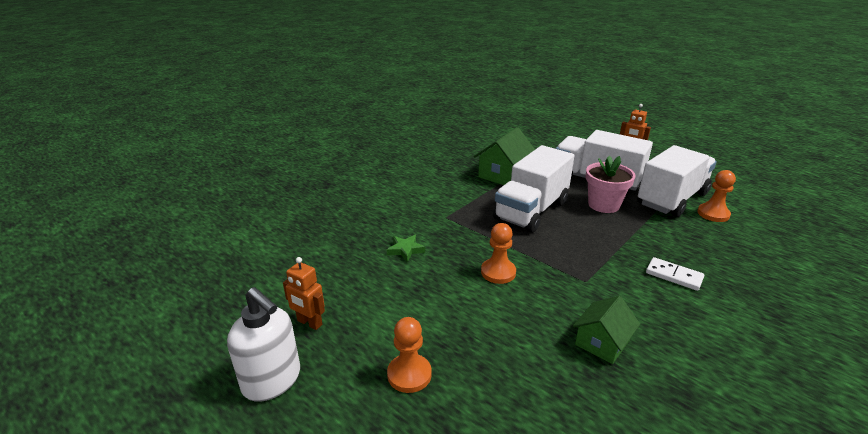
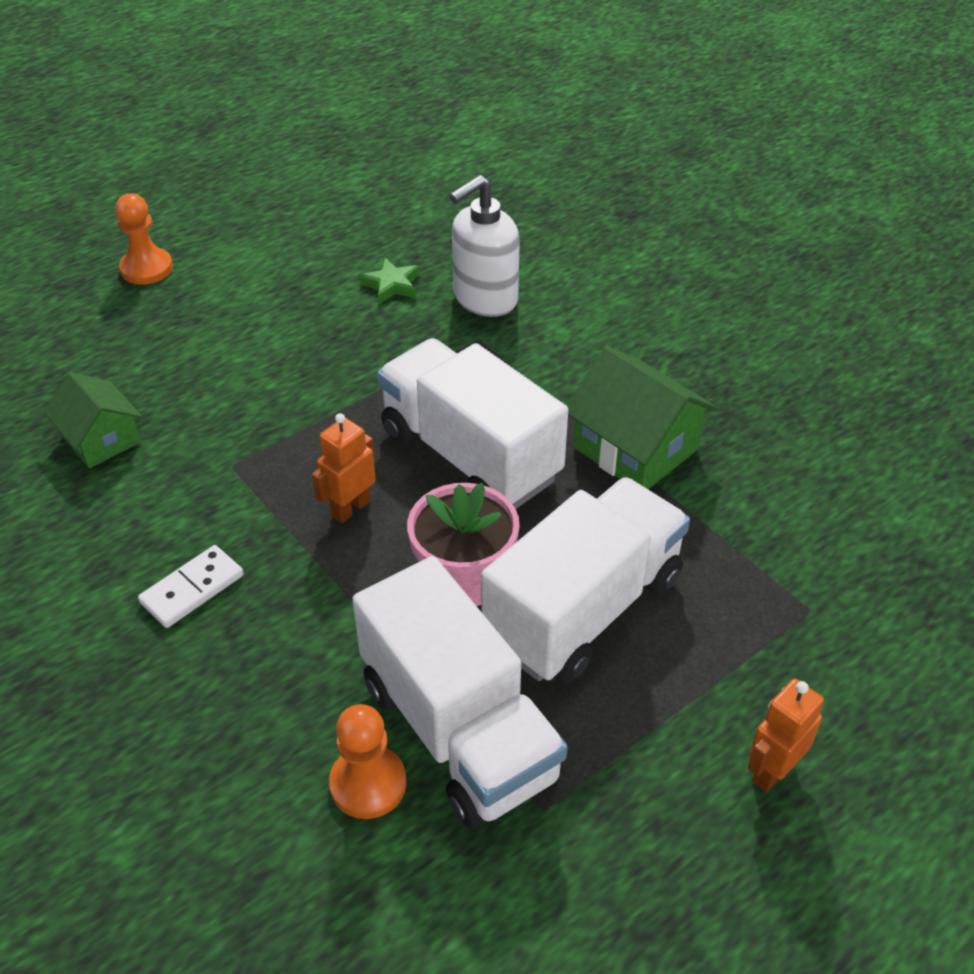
camera: 100 degrees right, 15 degrees up
white soap dispenser [227,287,300,402] -> white soap dispenser moved to [449,175,520,317]
orange robot [283,257,325,330] -> orange robot moved to [312,413,376,523]
orange pawn [481,223,516,284] -> none

